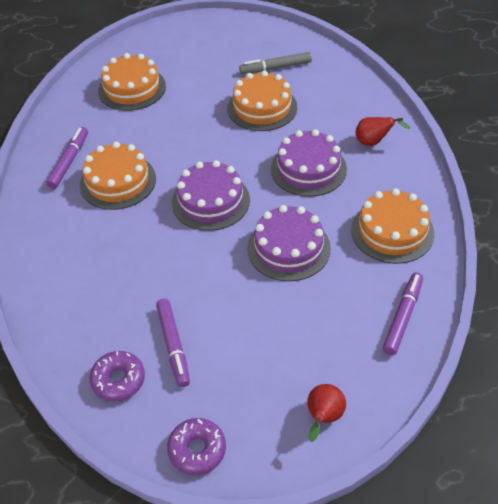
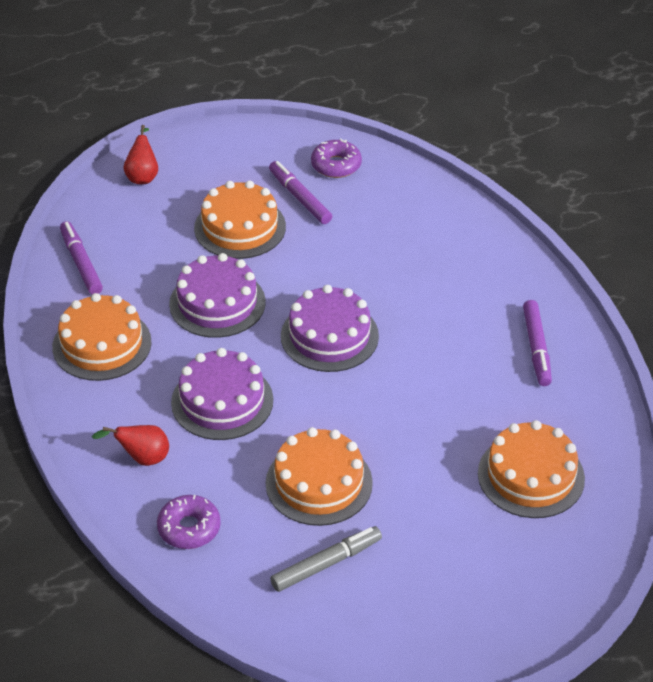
camera: 160 degrees right, 5 degrees down
orange cake [80,142,156,210] -> orange cake moved to [194,181,286,259]
purple donut [167,418,226,475] -> purple donut moved to [157,495,221,549]
purple marker [383,272,423,355] -> purple marker turned 150 degrees clockwise [60,221,103,295]

